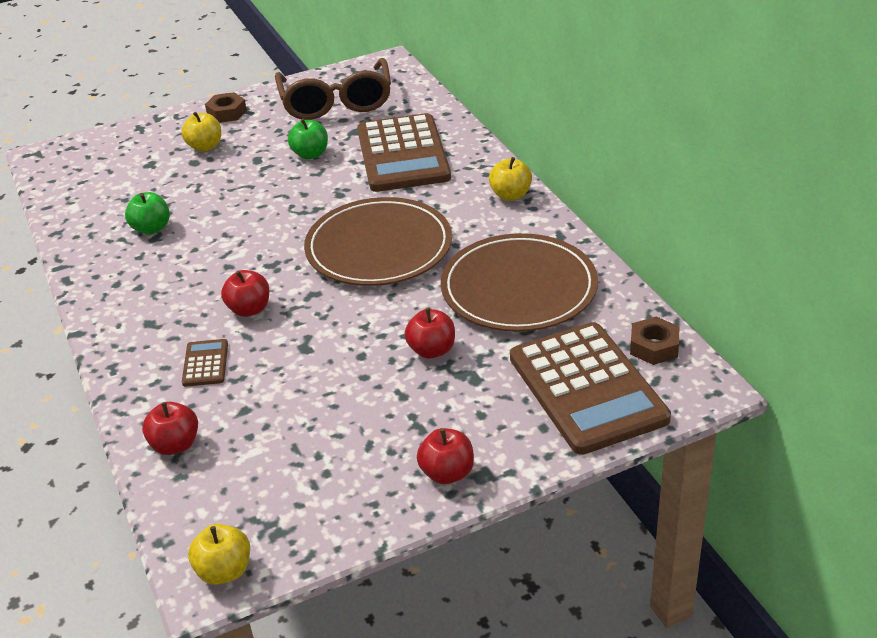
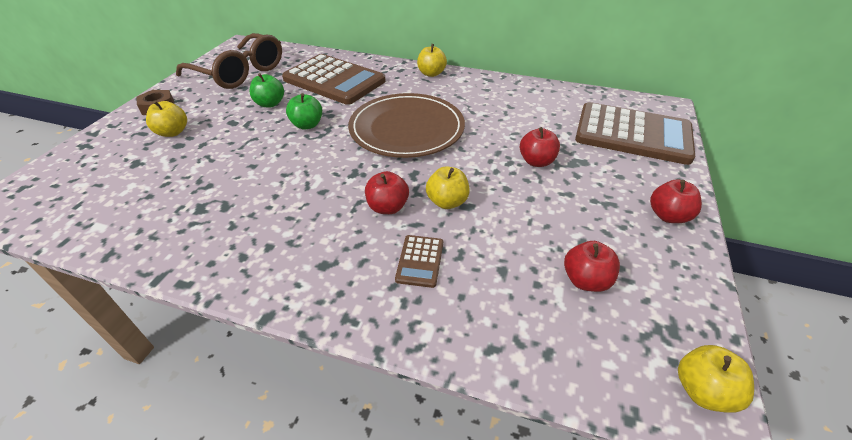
camera: 50 degrees left, 5 degrees up
green apple [125,192,170,235] -> green apple moved to [286,93,322,129]
red apple [142,402,198,455] -> red apple moved to [564,241,620,292]
brown calculator [182,339,228,387] -> brown calculator turned 120 degrees counterclockwise [395,235,443,288]
brown plate [441,233,598,332] -> none
brown nut [630,316,680,365] -> none
none -> yellow apple [426,167,470,209]

